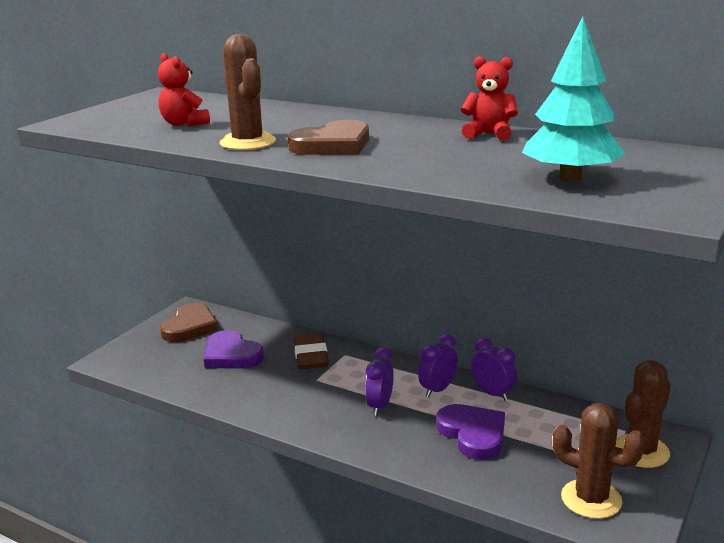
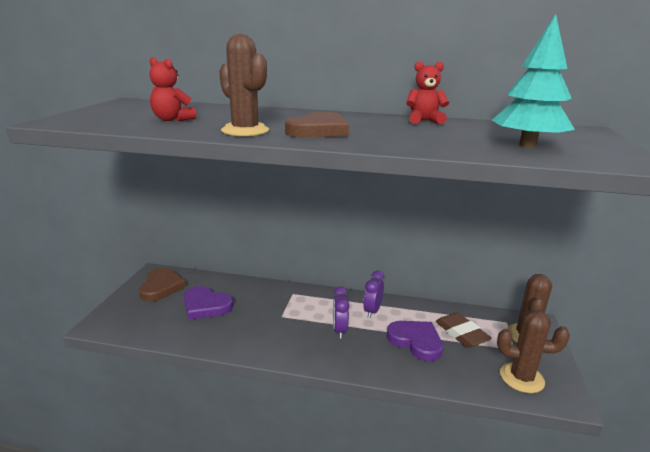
camera: 20 degrees left, 0 degrees up
brown eraser [294,334,329,369] -> brown eraser moved to [436,312,492,348]
purple clock [471,338,517,401] -> none

